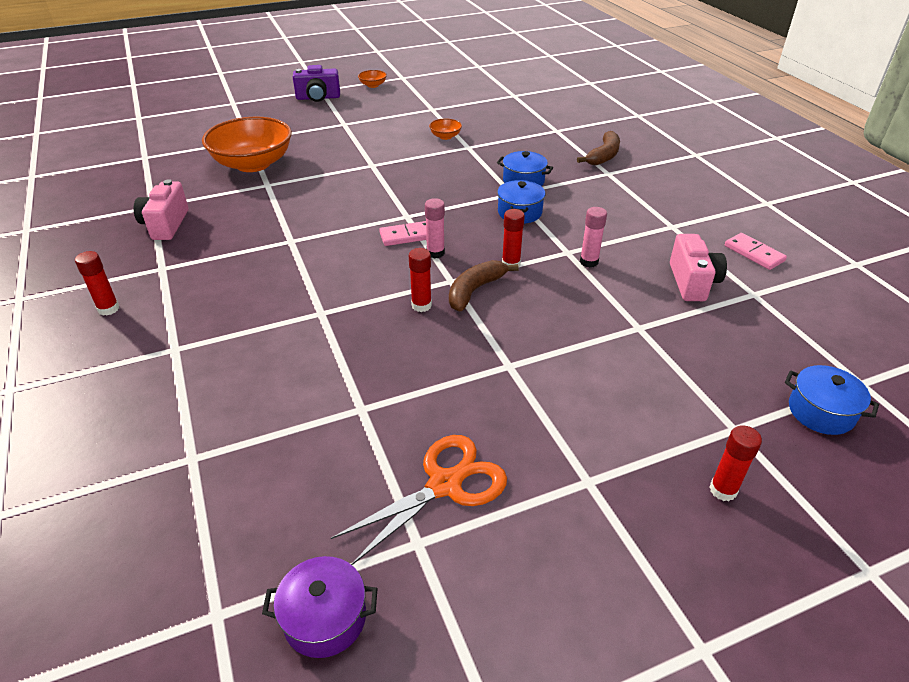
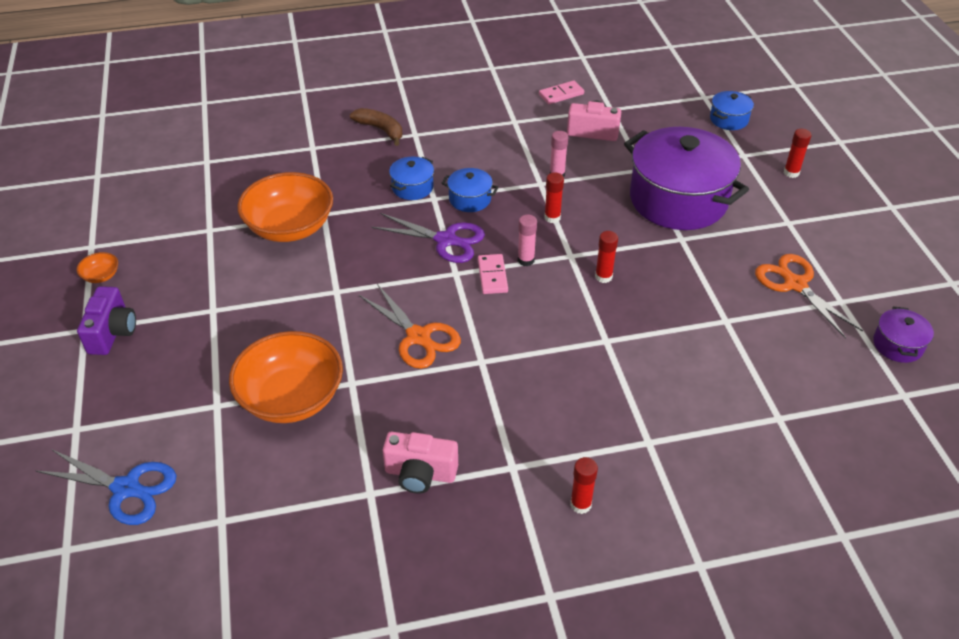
camera: 80 degrees left, 5 degrees up
orange bowl [429,119,462,140] -> orange bowl [237,172,333,242], size x2.44
brown banana [449,260,519,311] -> none
none -> blue scissors [36,449,177,525]
none -> orange scissors [359,284,461,369]
none -> purple scissors [372,213,485,263]
none -> purple pot [624,127,749,230]

